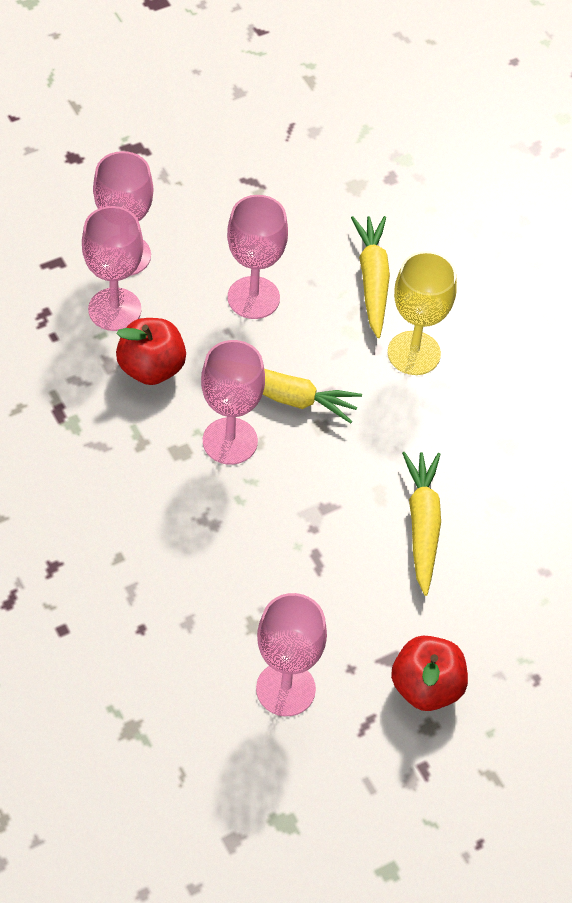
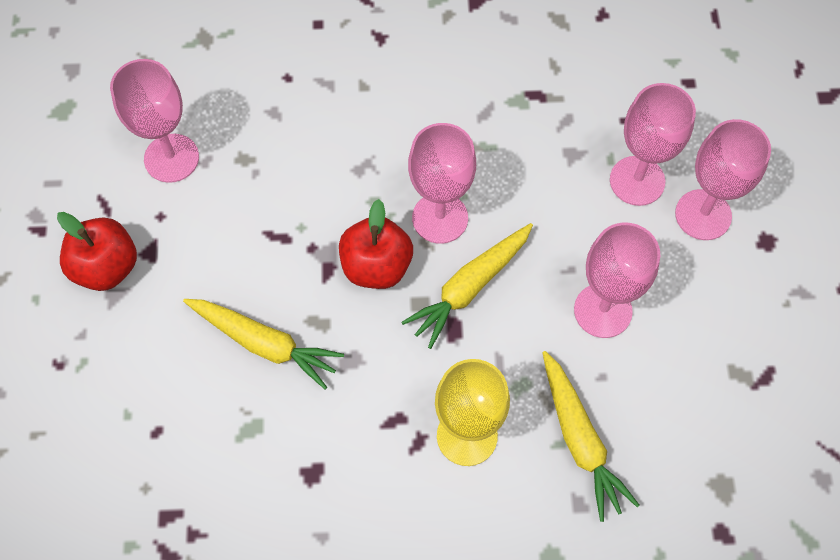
camera: 120 degrees right, 10 degrees up
red apple [116,318,186,385] -> red apple moved to [339,199,413,289]
yellow carrot [351,216,390,338] -> yellow carrot turned 45 degrees clockwise [542,351,640,522]

